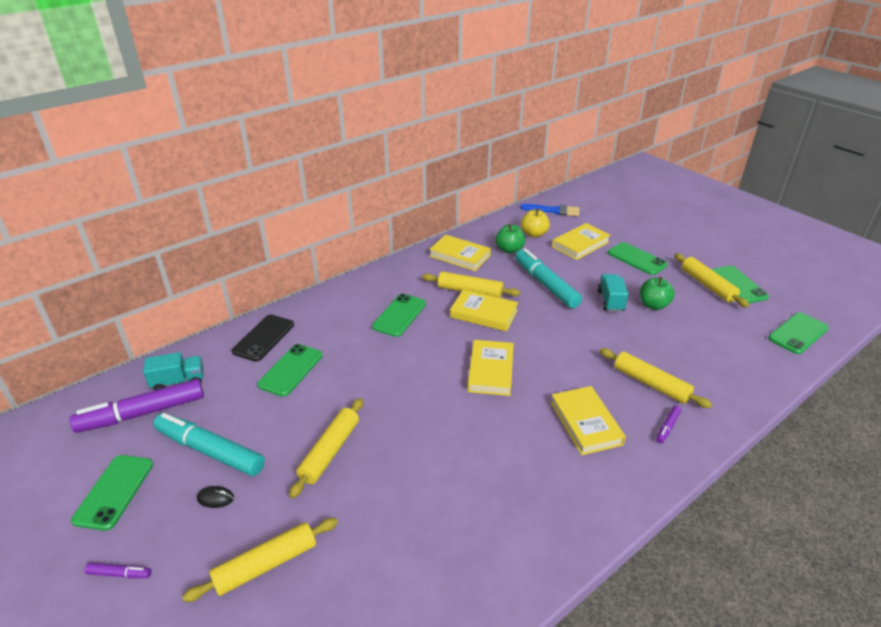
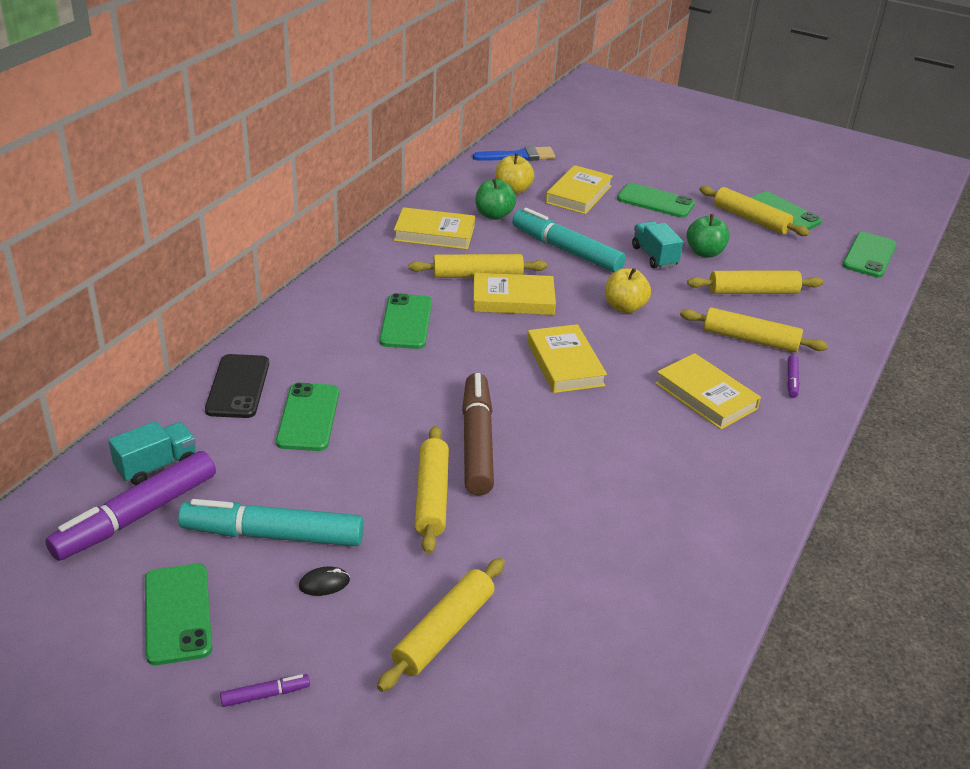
camera: 25 degrees left, 0 degrees up
none -> brown marker [462,373,494,496]
none -> yellow apple [605,268,651,313]
none -> yellow rolling pin [687,271,823,294]

